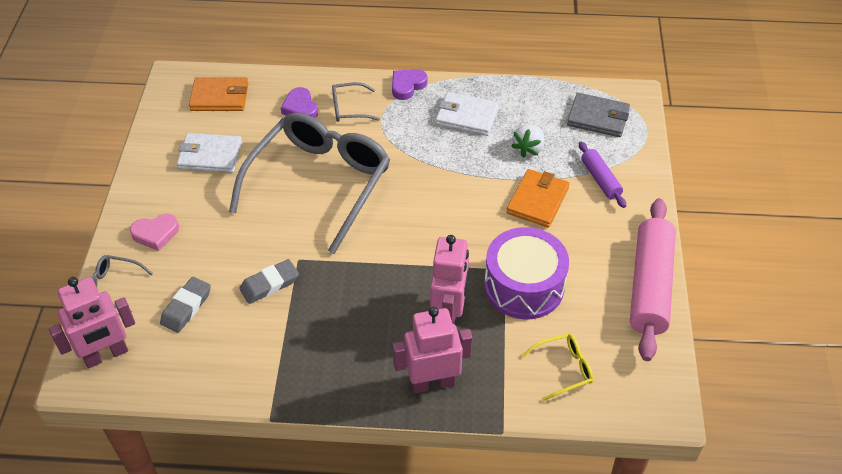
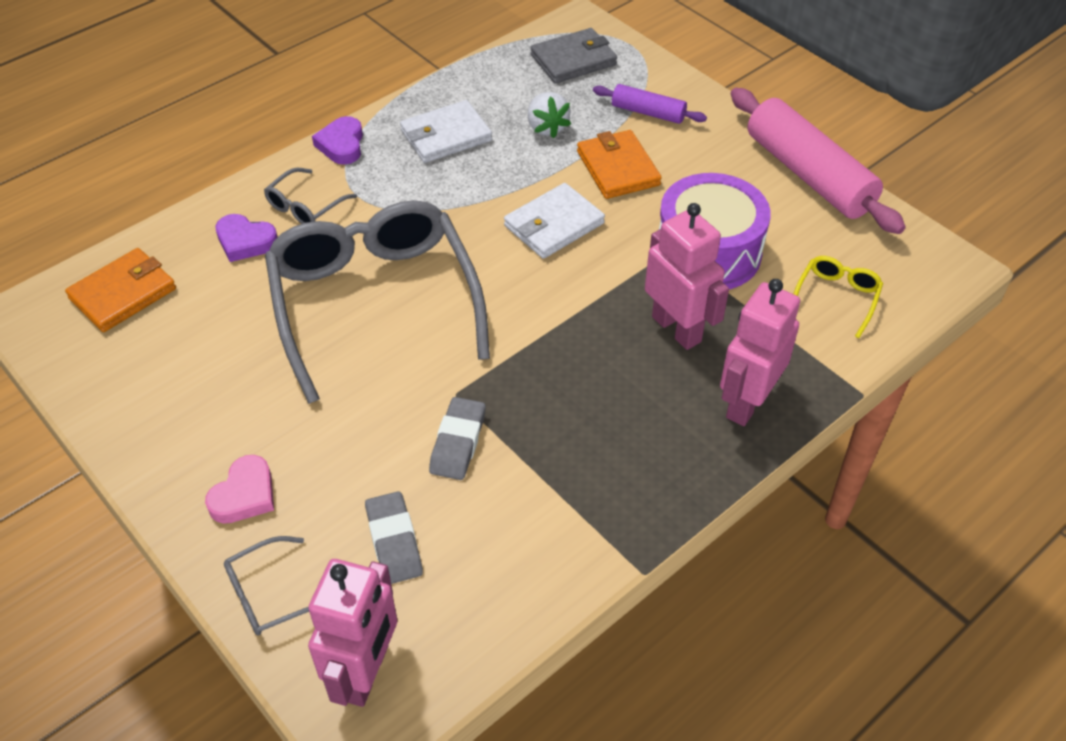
camera: 45 degrees left, 0 degrees up
white wallet [177,133,242,173] -> white wallet moved to [504,183,605,259]

